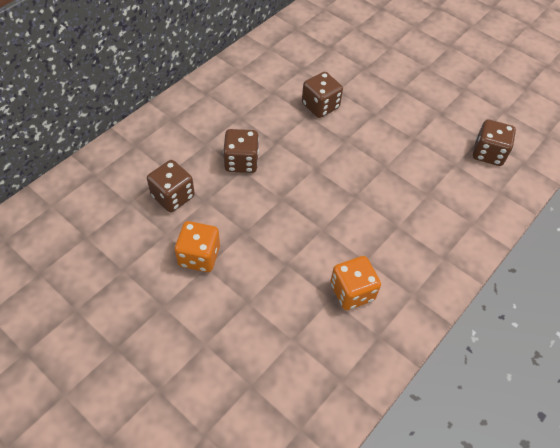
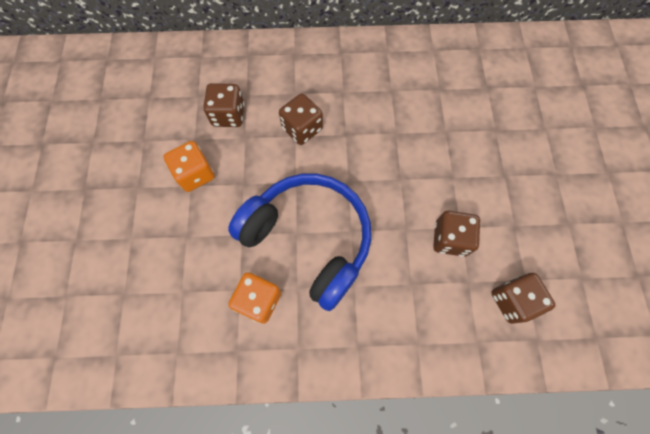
camera: 50 degrees right, 15 degrees up
brown dice [302,72,343,118] -> brown dice moved to [433,211,480,257]
none -> blue headphones [228,174,371,311]

